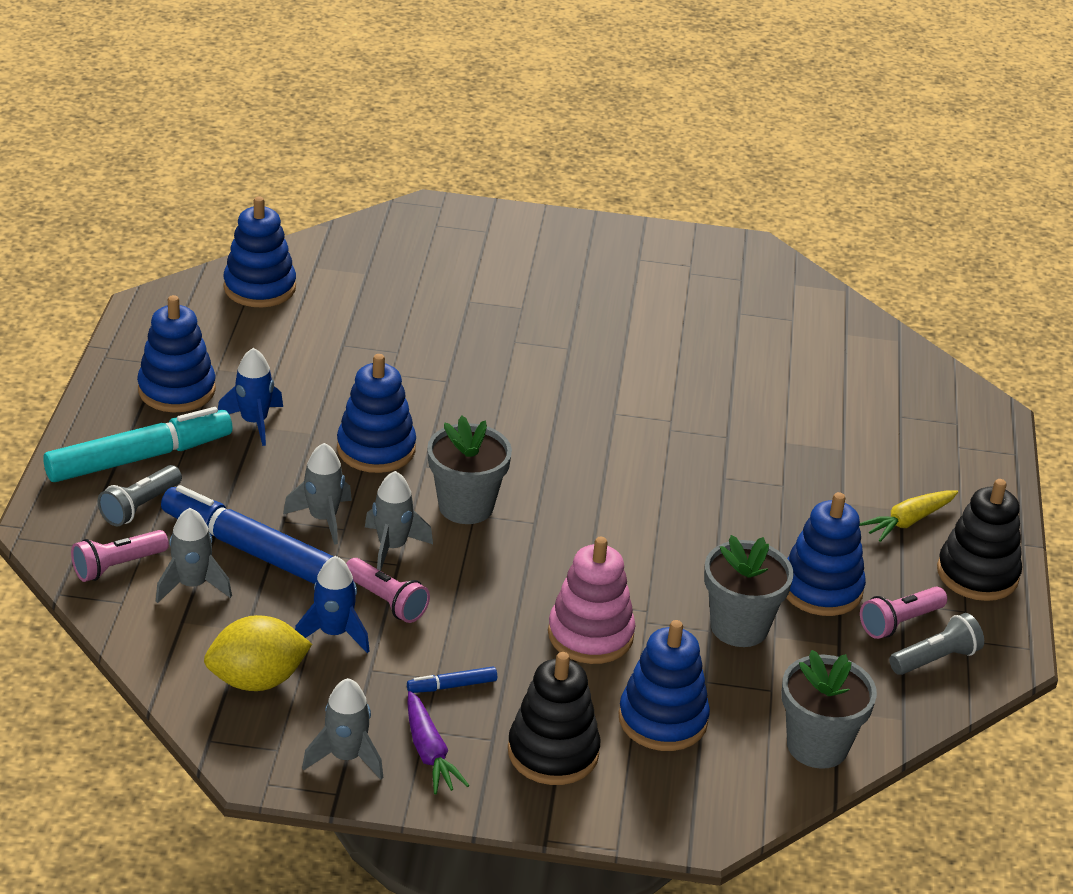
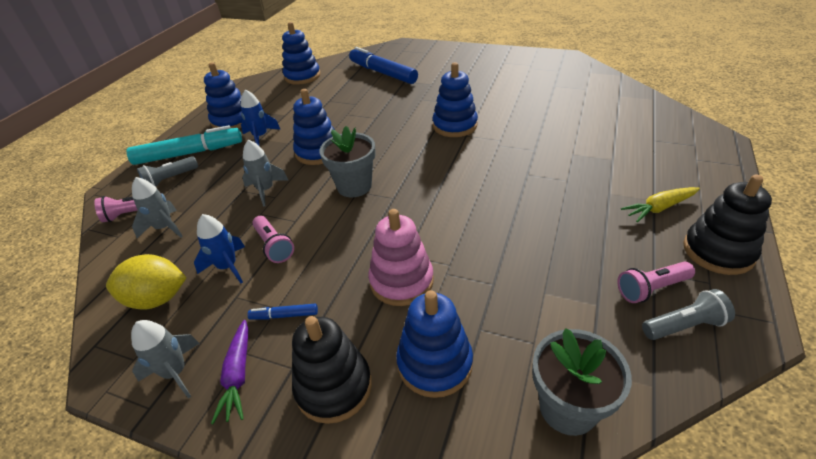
camera: 20 degrees right, 5 degrees up
blue marker [161,485,334,584] -> blue marker moved to [349,47,418,84]
grey rocket [365,471,433,571] -> none
grey flower pot [704,535,794,647] -> none
blue stacking toy [786,492,866,616] -> blue stacking toy moved to [433,62,478,137]

